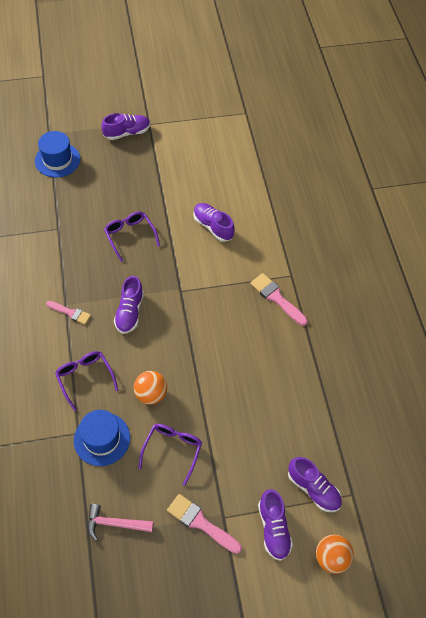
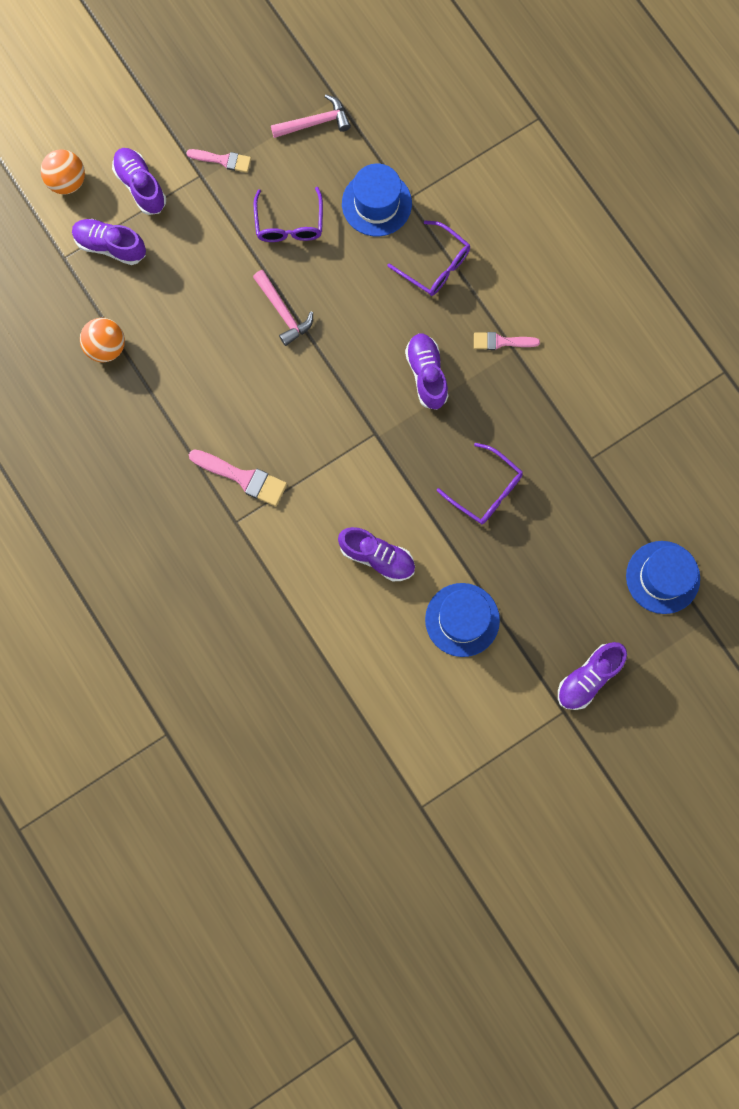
camera: 160 degrees right, 20 degrees up
orange ball [134,371,167,404] -> orange ball moved to [80,318,125,362]
pink brush [167,494,242,554] -> pink brush [187,149,251,173], size x0.66
none -> pink hammer [253,270,313,346]
none -> blue hat [425,583,500,657]

